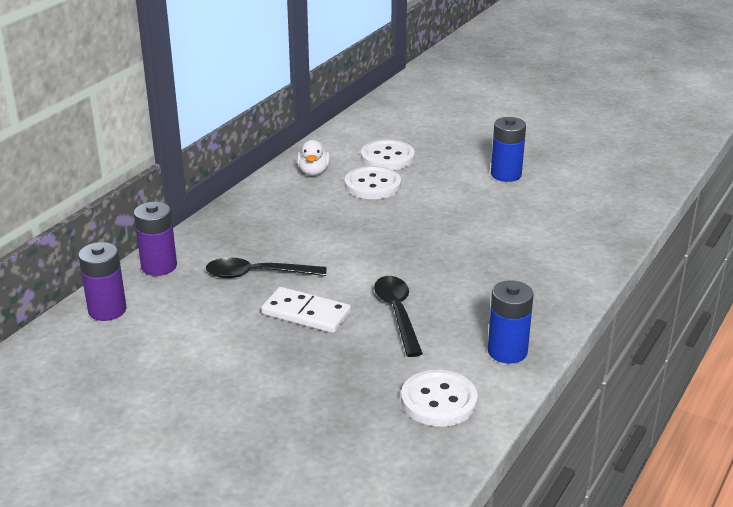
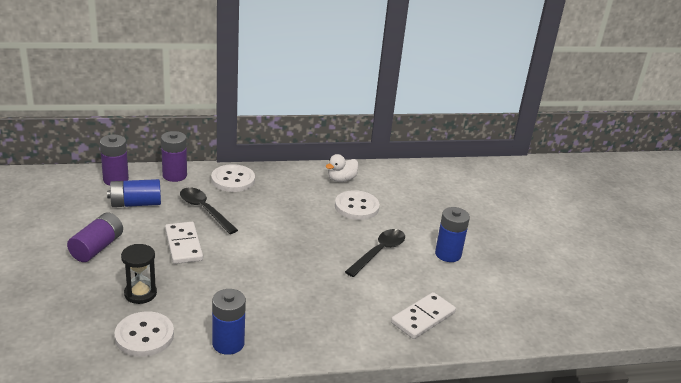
camera: 45 degrees right, 0 degrees up
white button [361,140,415,170] -> white button moved to [211,164,255,192]
black spoon [374,276,423,357] -> black spoon moved to [345,229,405,277]
none -> purple battery [67,212,123,262]
none -> blue battery [107,179,161,207]
none -> black hourglass [121,244,157,304]
none -> white domino [391,292,456,339]

